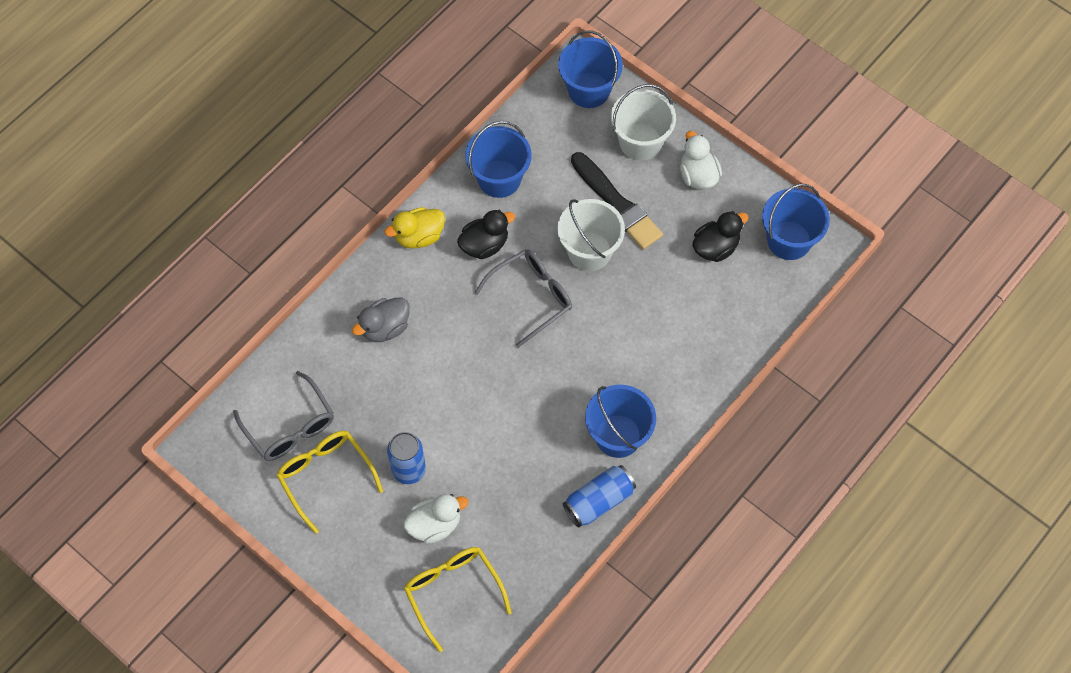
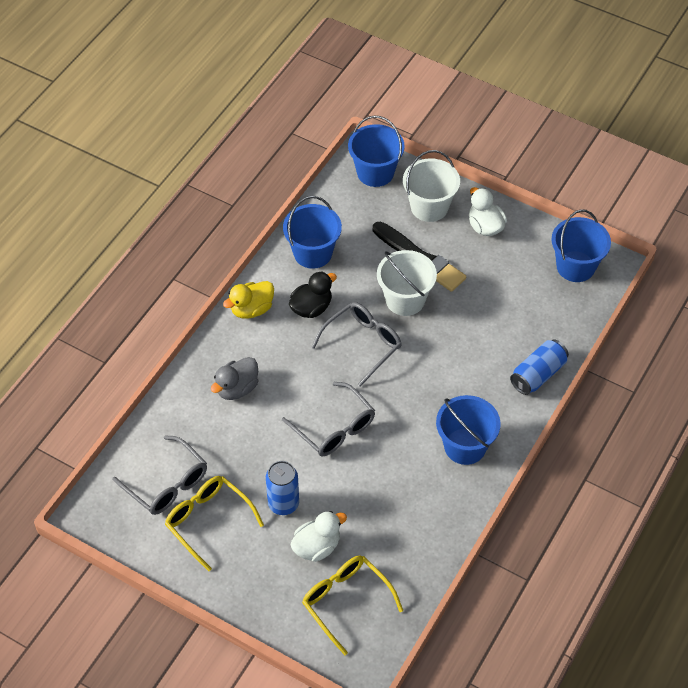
camera: 10 degrees left, 10 degrees down
blue can [563,465,636,527] -> blue can moved to [510,339,569,395]
black duck [693,211,749,262] -> none
none -> grey glasses [282,382,375,456]

